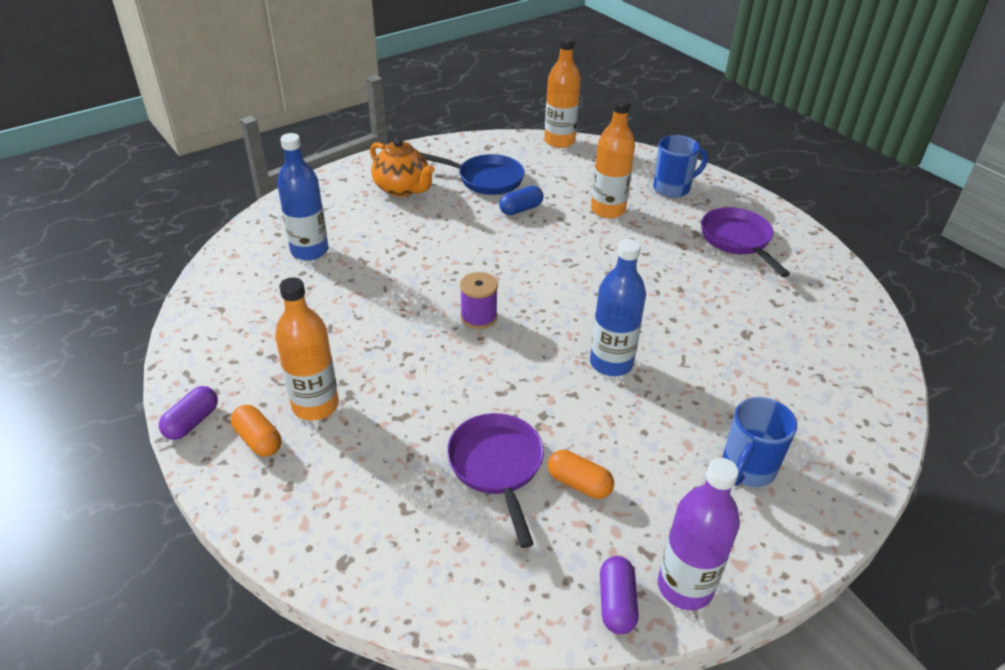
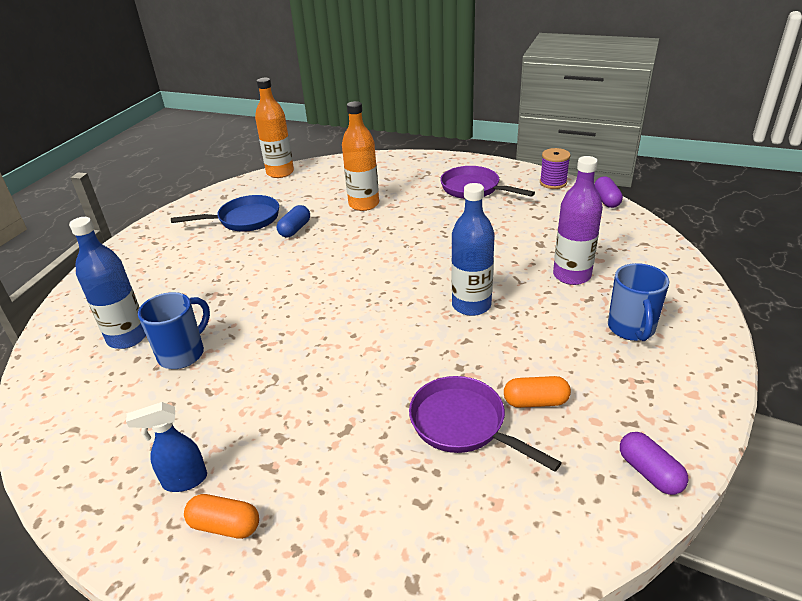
camera: 30 degrees left, 5 degrees down
purple capsule [159,386,218,440] -> purple capsule moved to [594,176,623,208]
orange bottle [275,277,339,421] -> none
orange teapot [370,137,435,197] -> none
purple spool [460,272,498,329] -> purple spool moved to [540,148,570,189]
blue mug [653,135,708,198] -> blue mug moved to [138,292,210,369]
purple bottle [658,458,740,610] -> purple bottle moved to [553,156,603,285]
none -> blue spray bottle [126,402,207,492]

